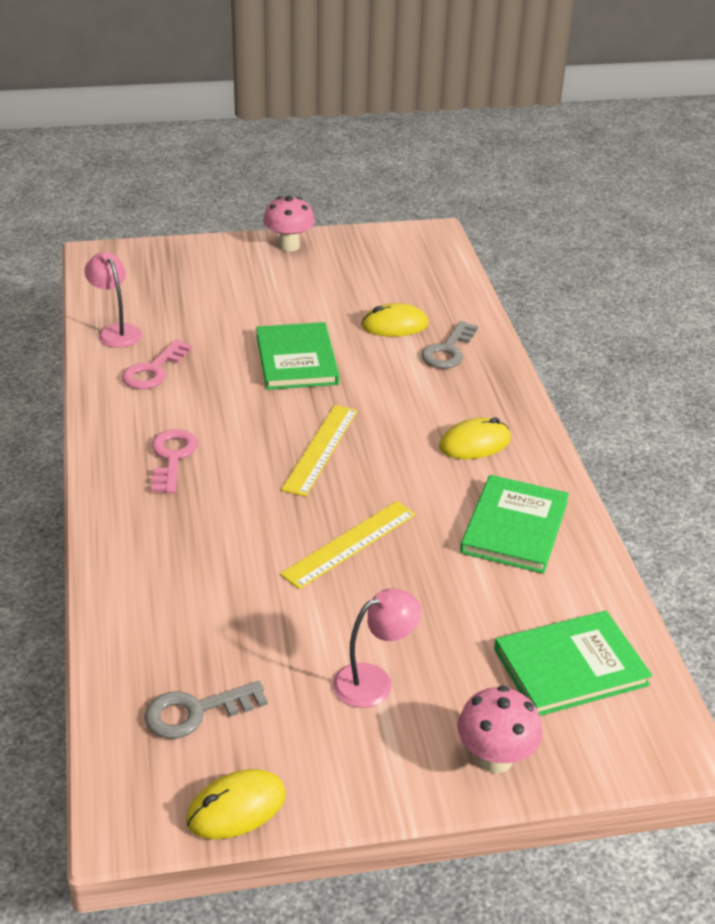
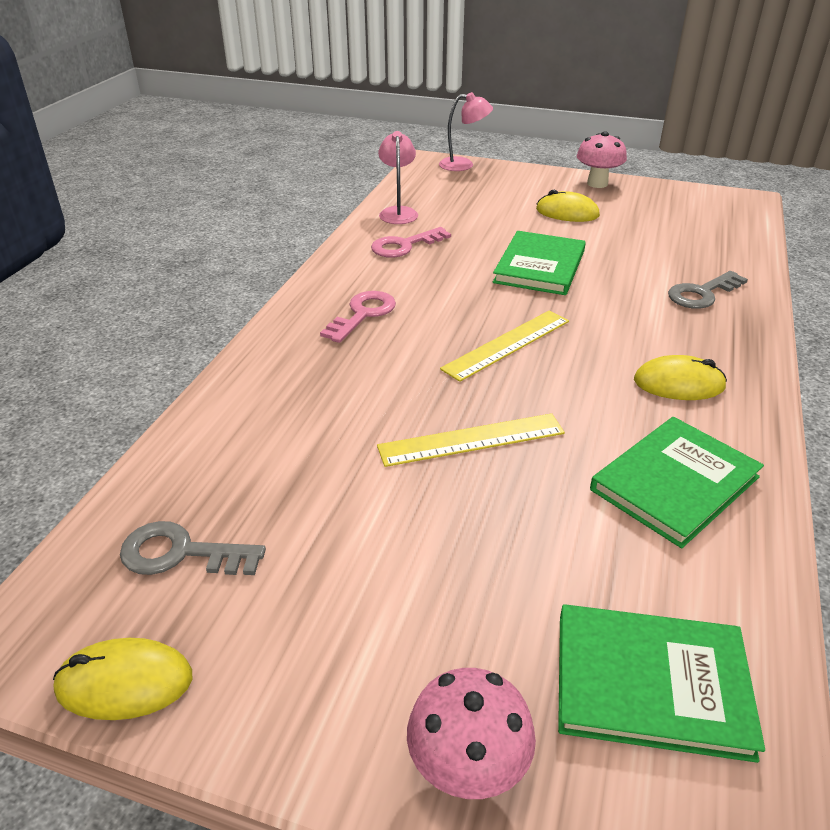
camera: 30 degrees right, 0 degrees up
pink lamp [333,588,421,708] -> pink lamp moved to [439,92,493,171]
yellow mouse [361,303,428,337] -> yellow mouse moved to [536,190,600,222]

